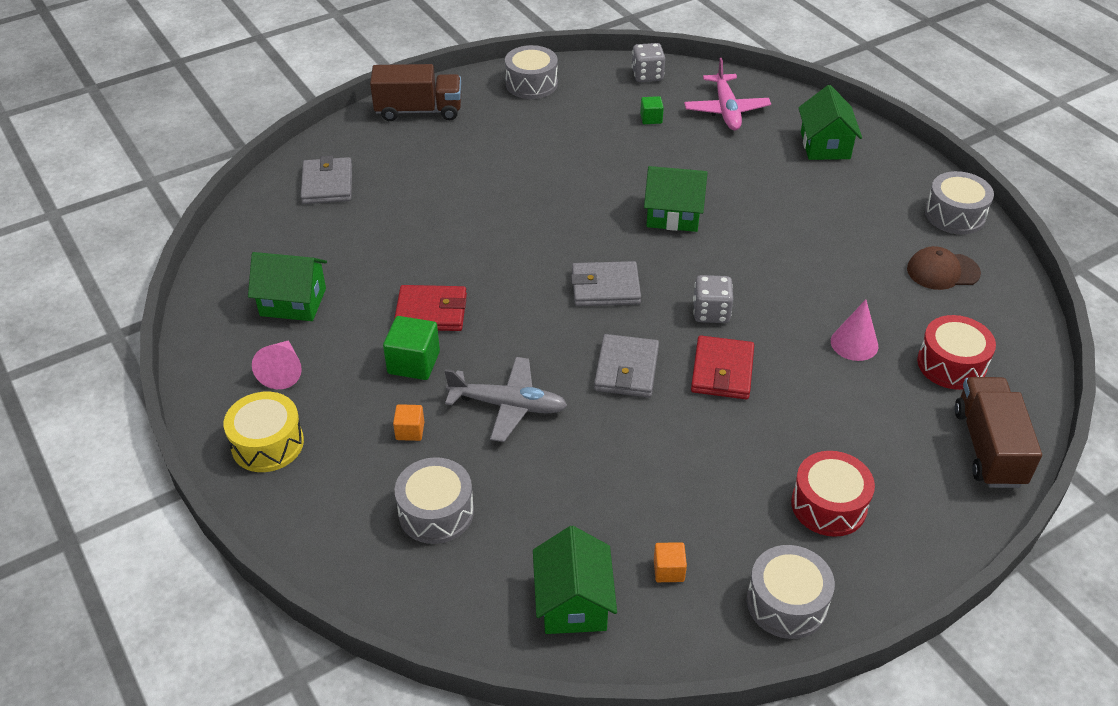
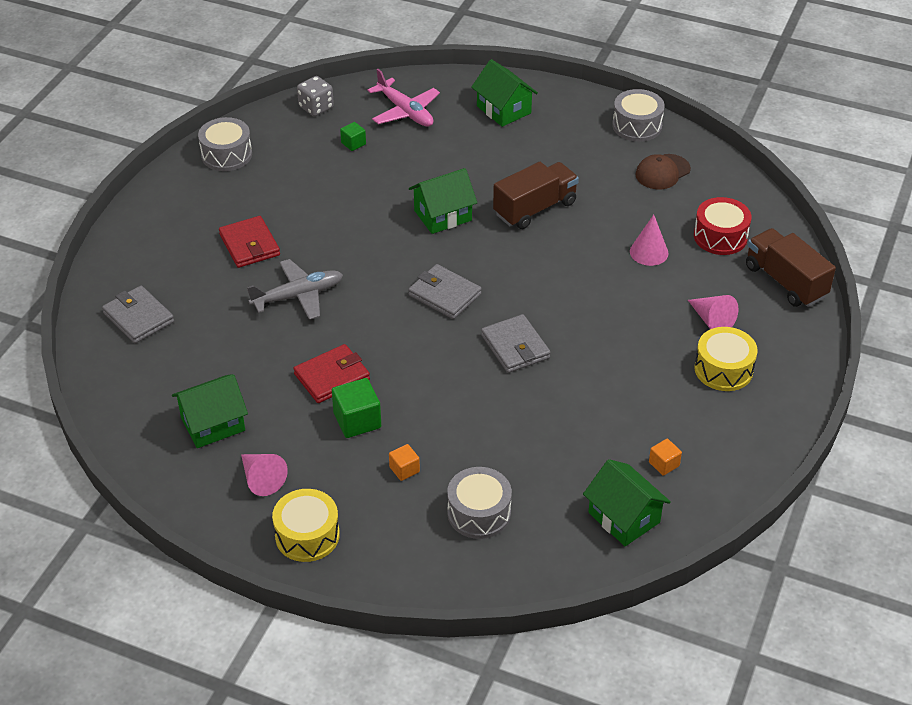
camera: 35 degrees left, 0 degrees up
brown truck [370,64,461,121] -> brown truck moved to [493,162,579,229]
grey plane [445,357,568,442] -> grey plane moved to [247,259,343,320]
grey wallet [571,261,641,306] -> grey wallet turned 75 degrees clockwise [408,264,481,319]
red wallet [691,335,754,399] -> red wallet moved to [219,216,280,268]
grey dice [693,275,733,323] -> none
grey drum [747,545,835,639] -> none
red drum [791,451,875,537] -> yellow drum [694,327,758,391]
none -> pink cone [688,295,739,329]

